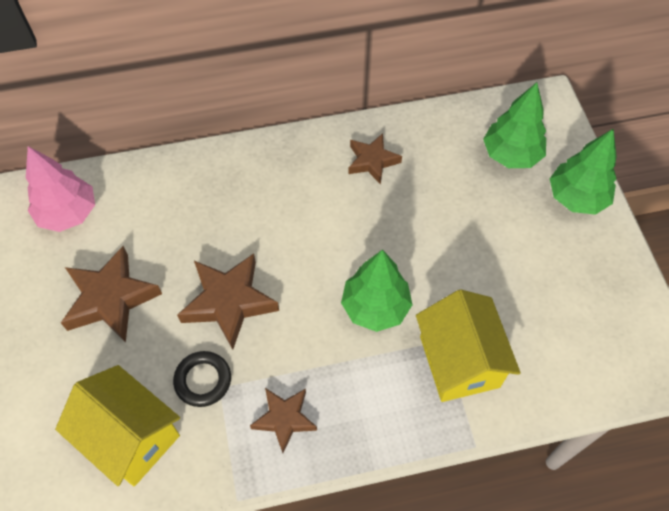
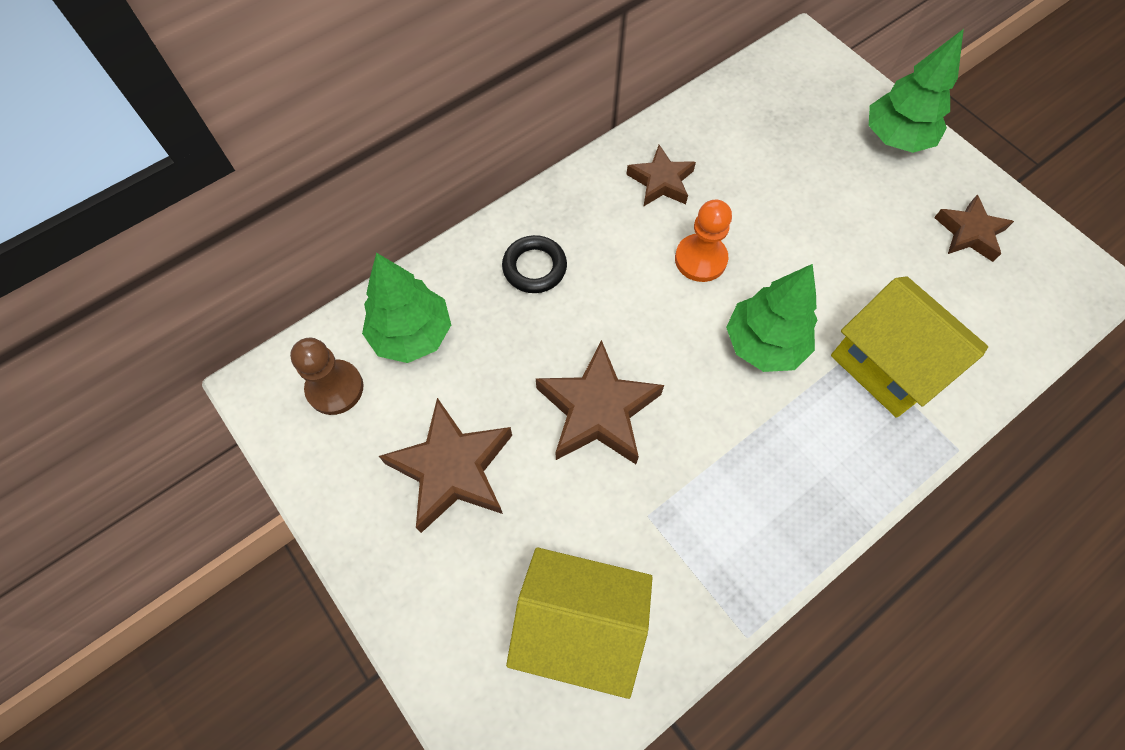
camera: 25 degrees left, 5 degrees up
pink tree [26,146,95,232] -> brown pawn [290,338,363,415]
black ring [173,351,231,407] -> black ring moved to [502,235,567,293]
brown star [250,388,317,453] -> brown star moved to [934,195,1014,262]
green tree [483,82,546,168] -> green tree moved to [362,253,451,363]
none -> orange pawn [675,200,732,282]

